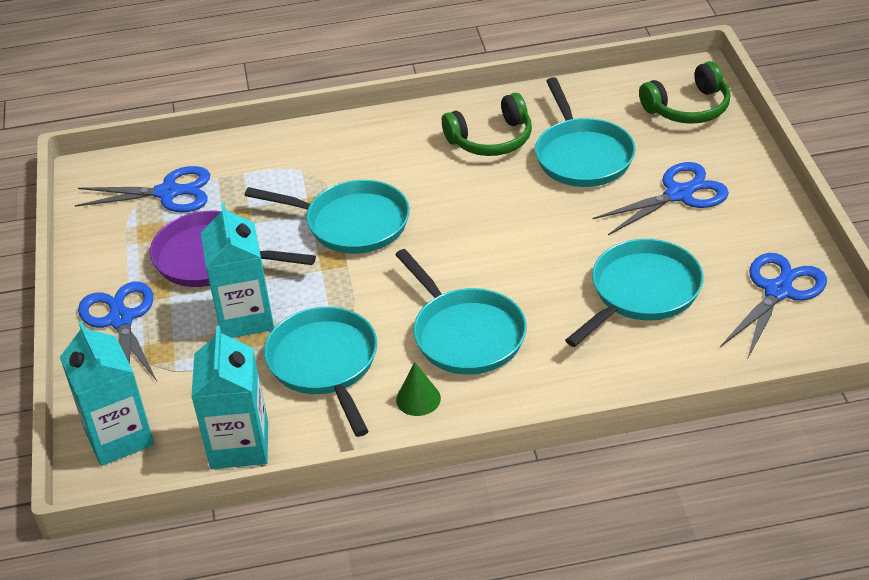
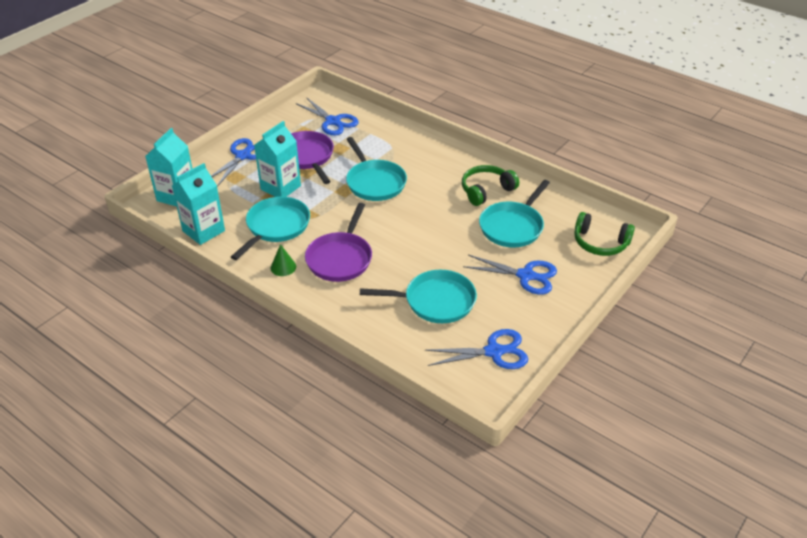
camera: 45 degrees right, 0 degrees up
turquoise pan [395,249,527,375] -> purple pan [305,203,372,282]
green headphones [442,93,532,156] -> green headphones turned 120 degrees clockwise [462,165,519,206]

